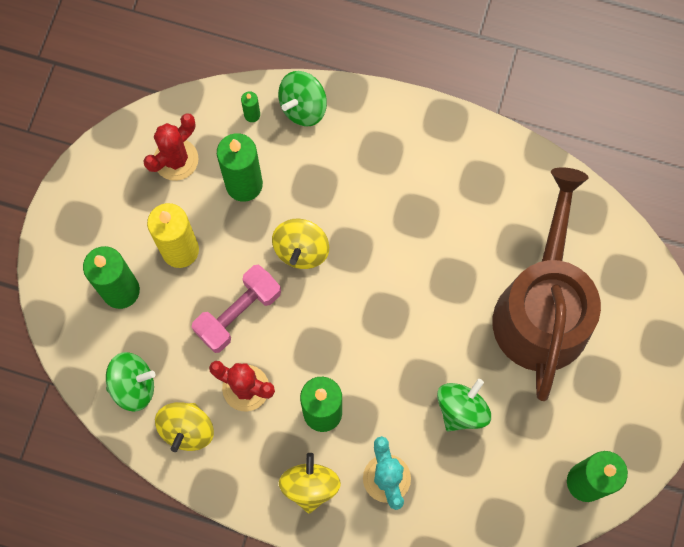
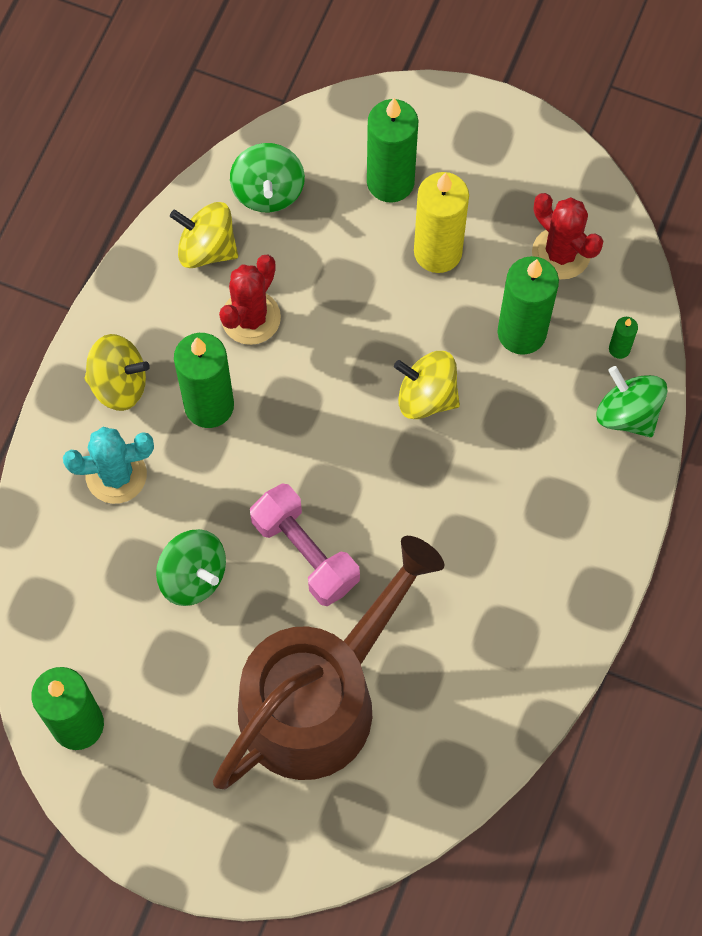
camera: 95 degrees right, 5 degrees down
pink dumbbell [192,265,281,353] -> pink dumbbell moved to [250,483,360,606]
brown watering can [493,167,601,401] -> brown watering can turned 60 degrees counterclockwise [213,536,445,789]

